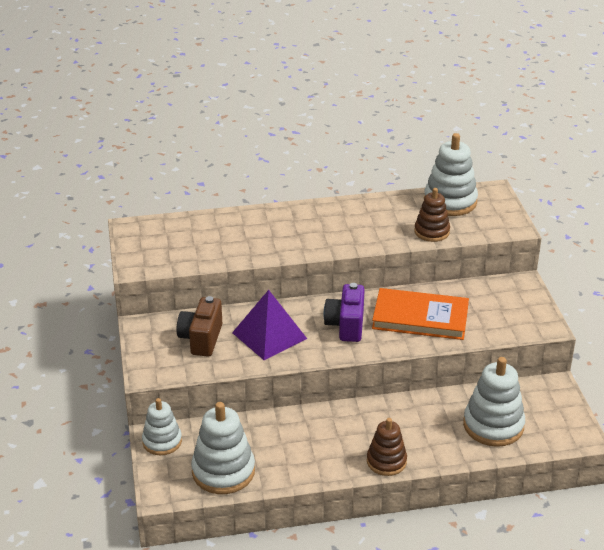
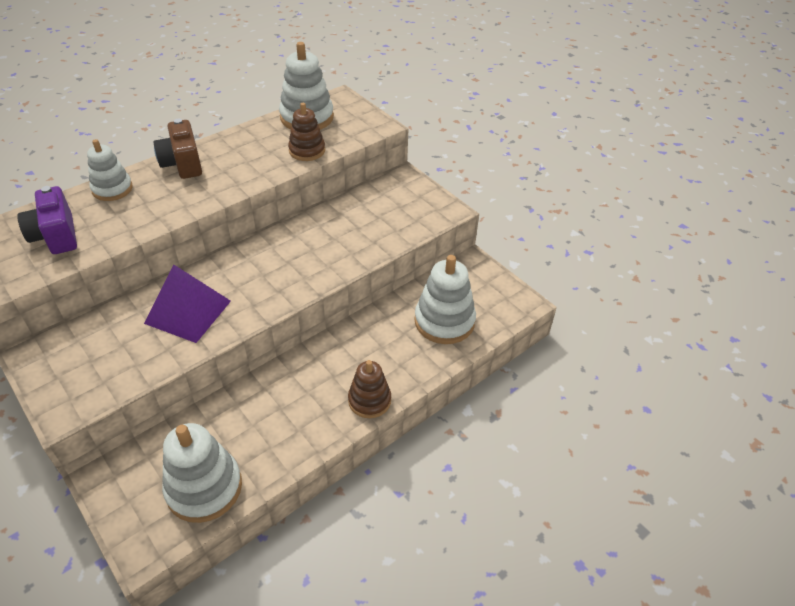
camera: 30 degrees left, 10 degrees up
white stacking toy [142,398,182,455] -> white stacking toy moved to [87,139,133,201]
brown camera [176,296,222,356] -> brown camera moved to [154,118,202,179]
purple camera [324,283,365,342] -> purple camera moved to [17,186,77,254]
orange book [372,288,469,340] -> none

